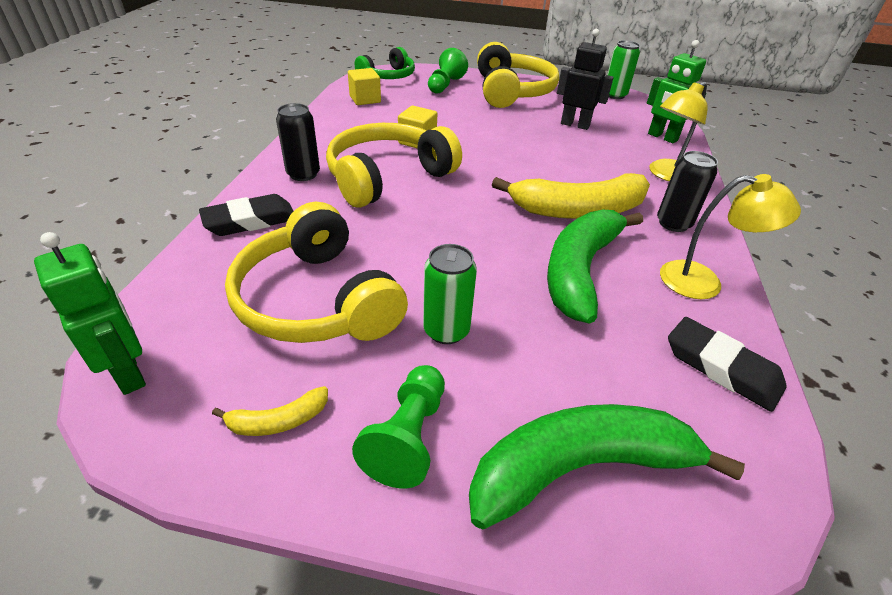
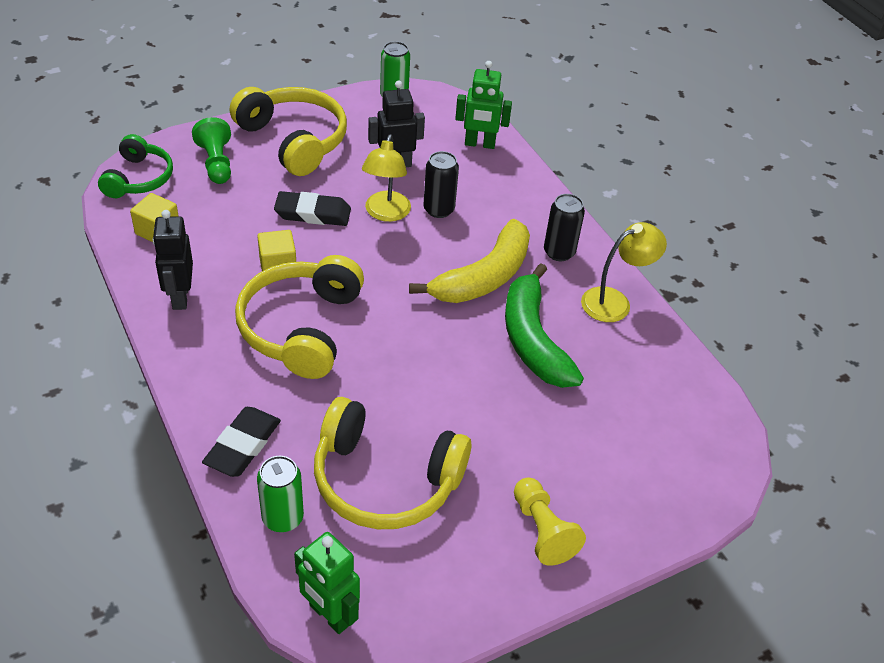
camera: 40 degrees left, 5 degrees up
green robot [34,232,146,395] -> green robot turned 150 degrees counterclockwise [294,532,360,634]
yellow banana [212,386,328,436] -> none
black can [276,103,320,181] -> black can moved to [424,151,459,218]
green pawn [352,365,445,488] -> yellow pawn [514,478,586,566]
green can [423,244,477,344] -> green can moved to [257,456,304,532]
green banana [469,404,745,530] -> none
yellow lamp [649,82,708,182] -> yellow lamp moved to [362,134,411,222]
black eraser [668,317,786,412] -> black eraser moved to [274,191,351,226]
none -> black robot [153,210,193,310]

